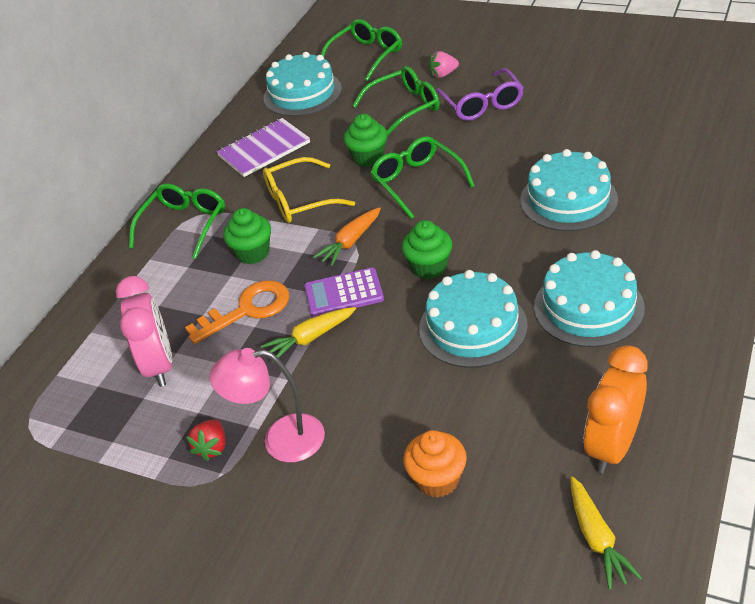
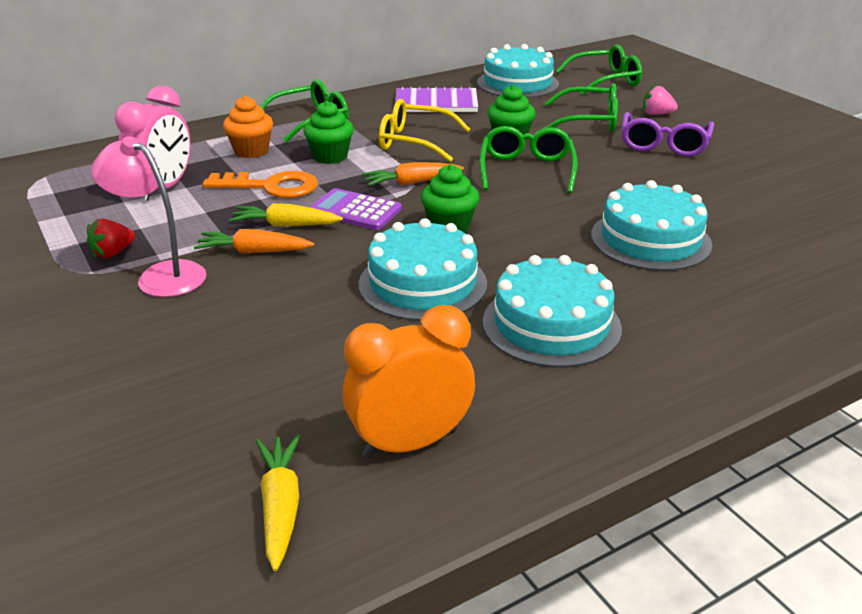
camera: 30 degrees right, 10 degrees down
orange cupcake [403,430,467,498] -> orange cupcake moved to [223,96,273,158]
yellow carrot [571,476,642,590] -> yellow carrot turned 150 degrees clockwise [256,435,300,571]
none -> orange carrot [194,229,314,254]

